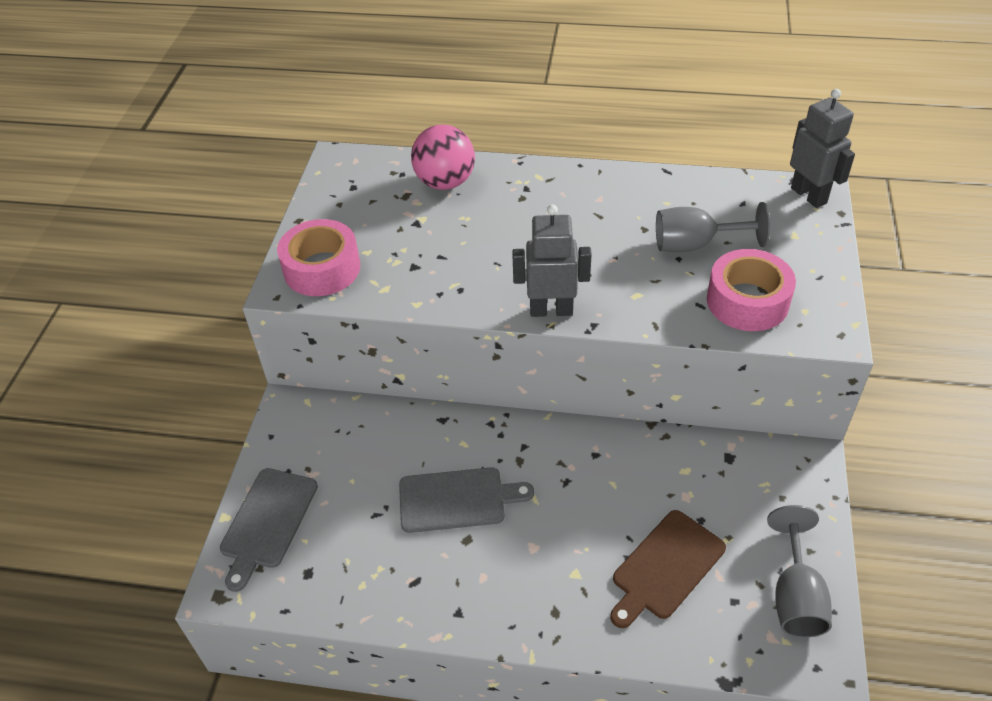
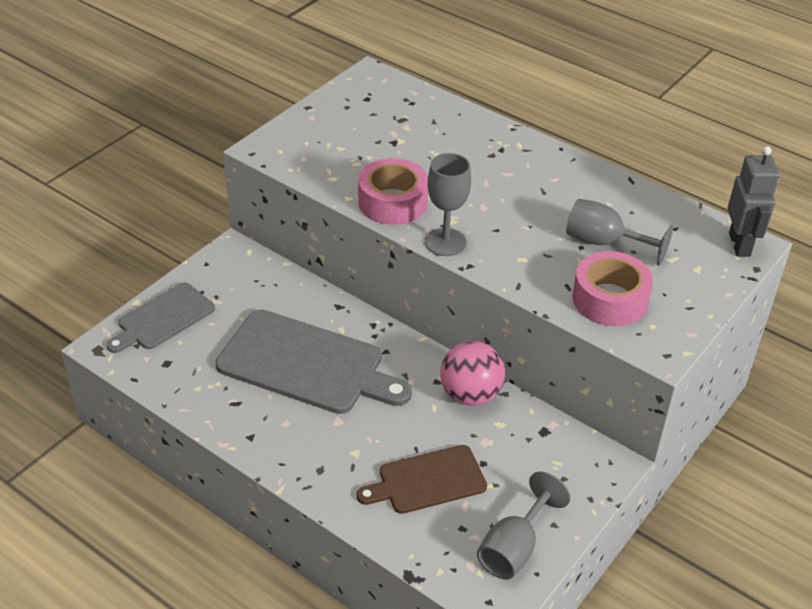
camera: 25 degrees right, 5 degrees down
pink tape [277,219,360,296] -> pink tape moved to [358,158,428,225]
grey cutting board [399,467,534,533] -> grey cutting board [215,309,412,414], size x1.67
pink ball [411,124,475,190] -> pink ball moved to [440,341,505,406]
grey robot [512,204,592,317] -> grey goblet [425,153,471,256]

